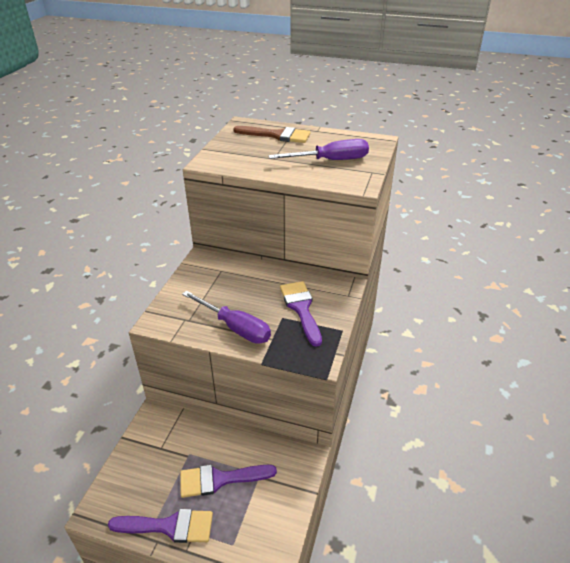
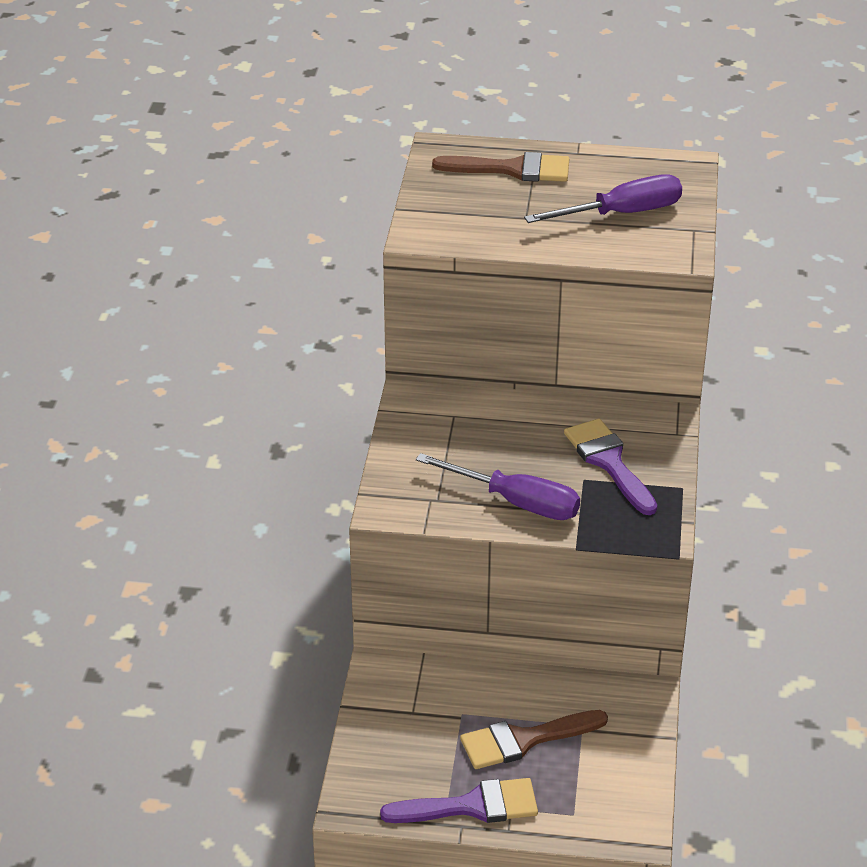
camera: 10 degrees left, 0 degrees up
purple brush [180,465,277,498] -> brown brush [460,710,608,769]

